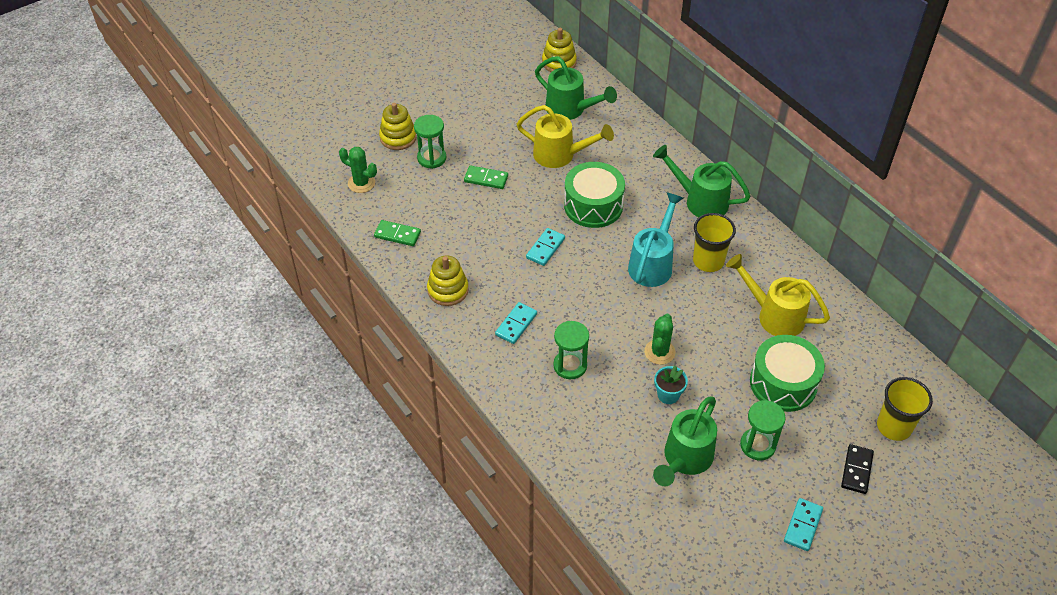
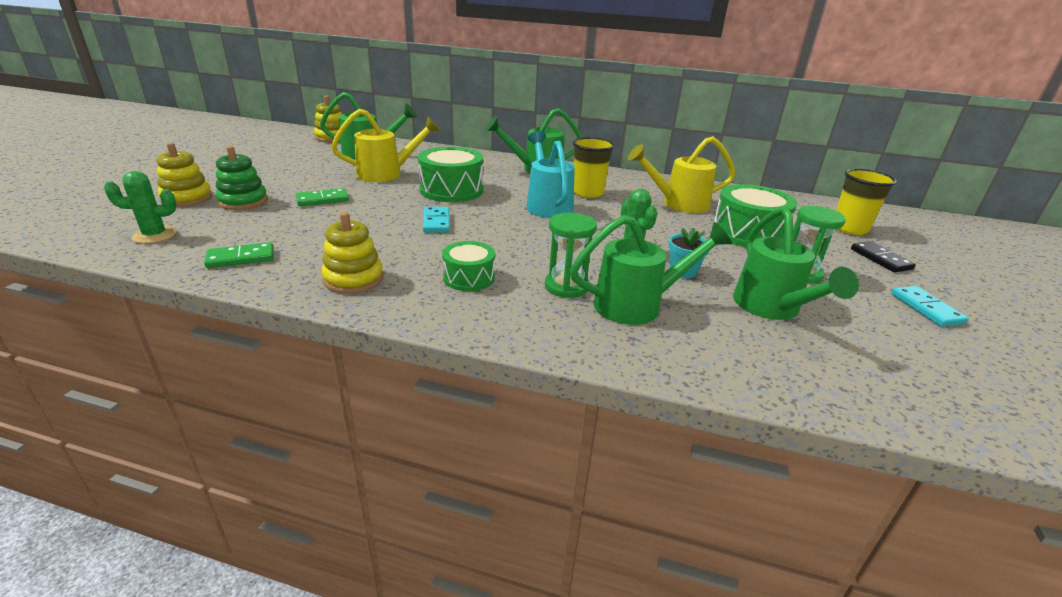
camera: 40 degrees left, 20 degrees down
green hourglass [414,115,446,169] -> green stacking toy [216,146,268,210]
turquoise domino [495,302,537,344] -> green drum [442,241,495,291]
none -> green watering can [570,215,732,325]

